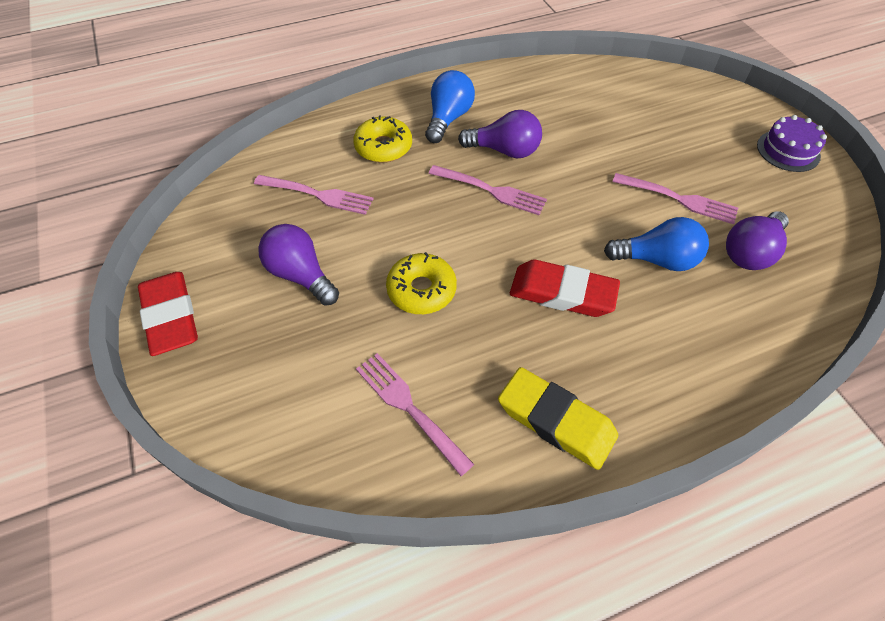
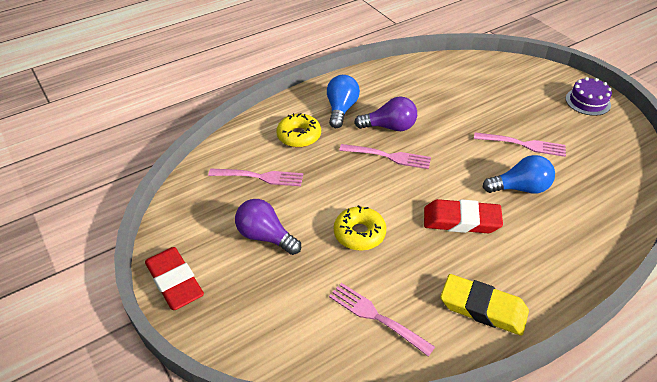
camera: 10 degrees left, 10 degrees down
purple light bulb [726,211,789,270] -> none

